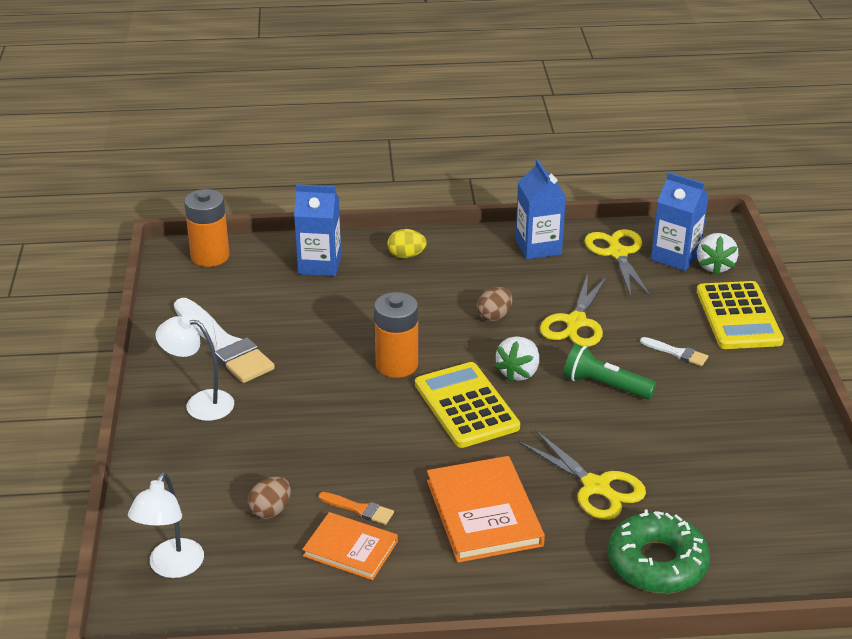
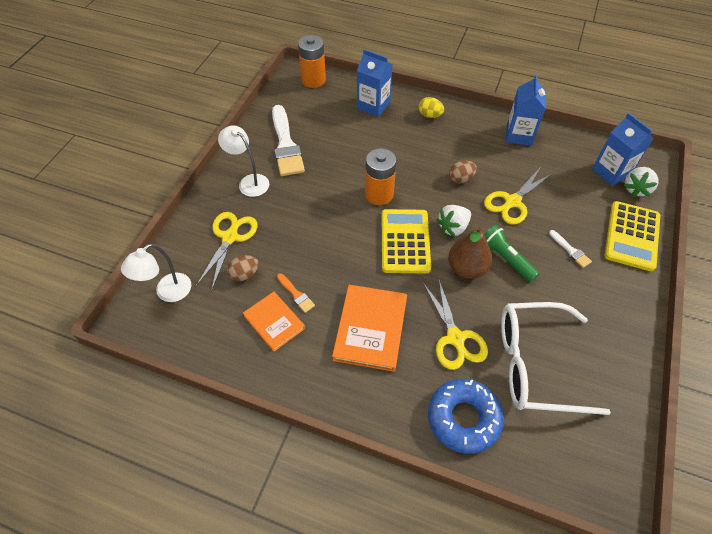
camera: 25 degrees right, 20 degrees up
yellow scissors [585,229,651,297] -> yellow scissors moved to [196,212,258,289]
green donut [608,509,710,593] -> blue donut [428,379,504,454]
none -> brown pear [448,226,493,279]
none -> white glasses [501,302,611,415]

